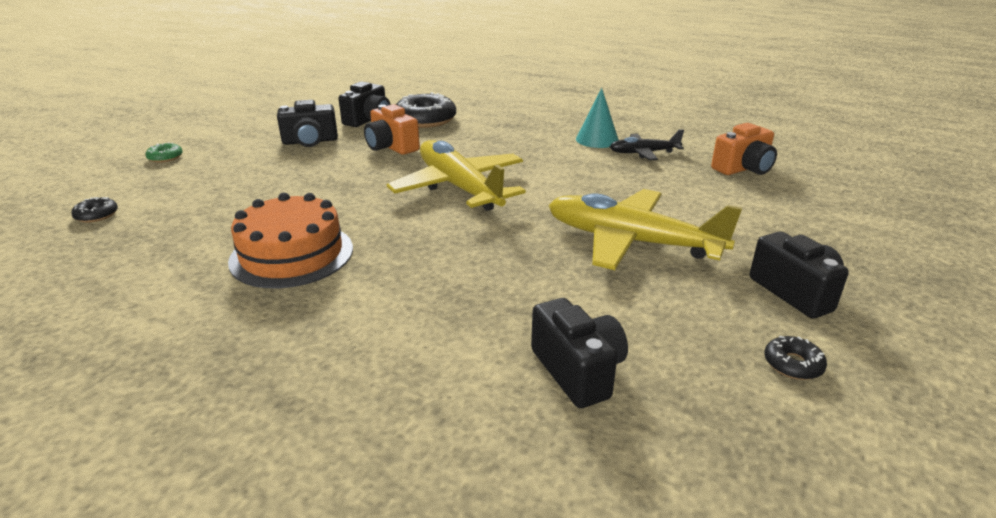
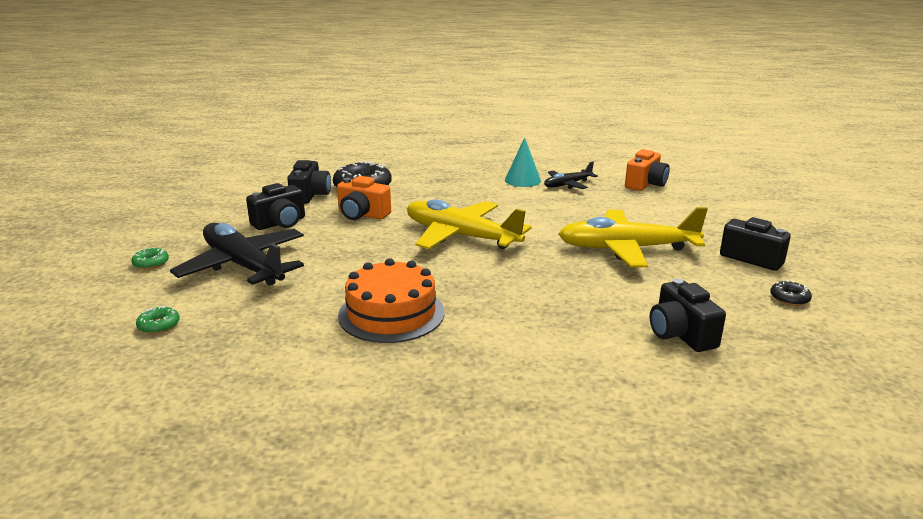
camera: 25 degrees left, 5 degrees down
black donut [71,197,118,223] -> green donut [136,306,180,334]
black camera [531,298,628,408] -> black camera turned 150 degrees counterclockwise [650,278,726,352]
none -> black plane [170,223,304,286]

